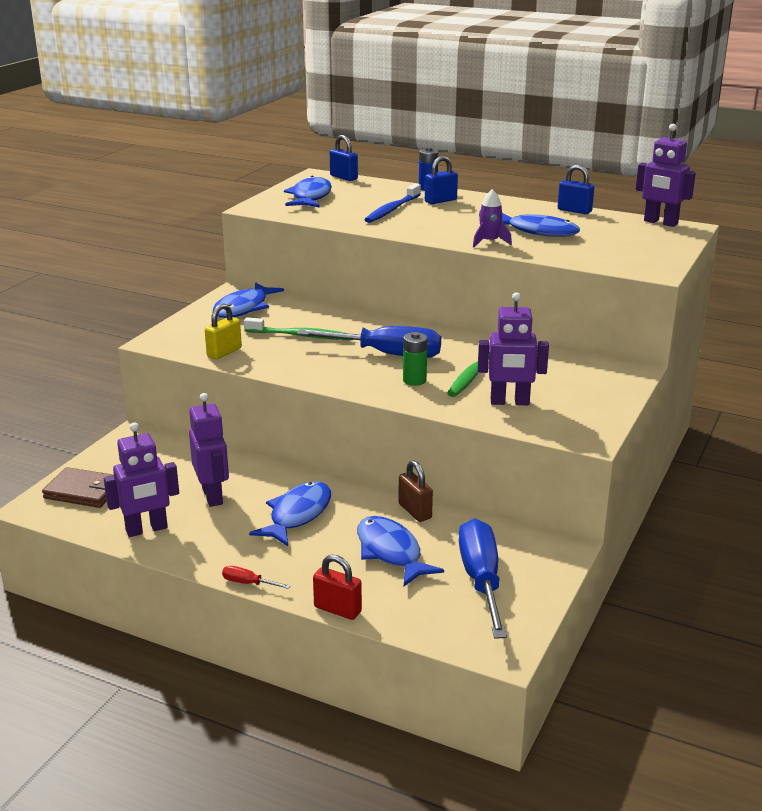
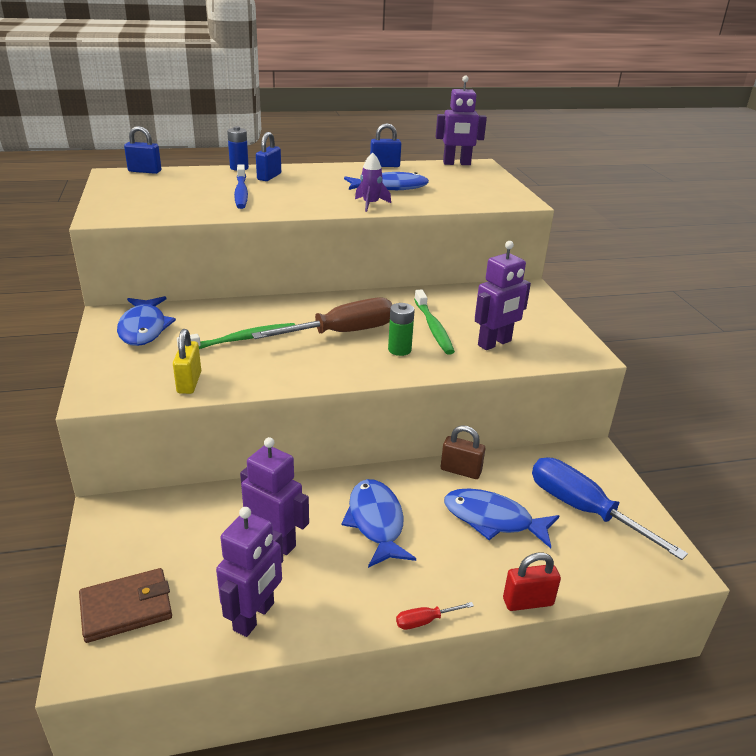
camera: 40 degrees left, 5 degrees up
blue fish [284,176,332,207] -> none
blue screwdriver [297,326,441,358] -> brown screwdriver [252,297,392,339]

